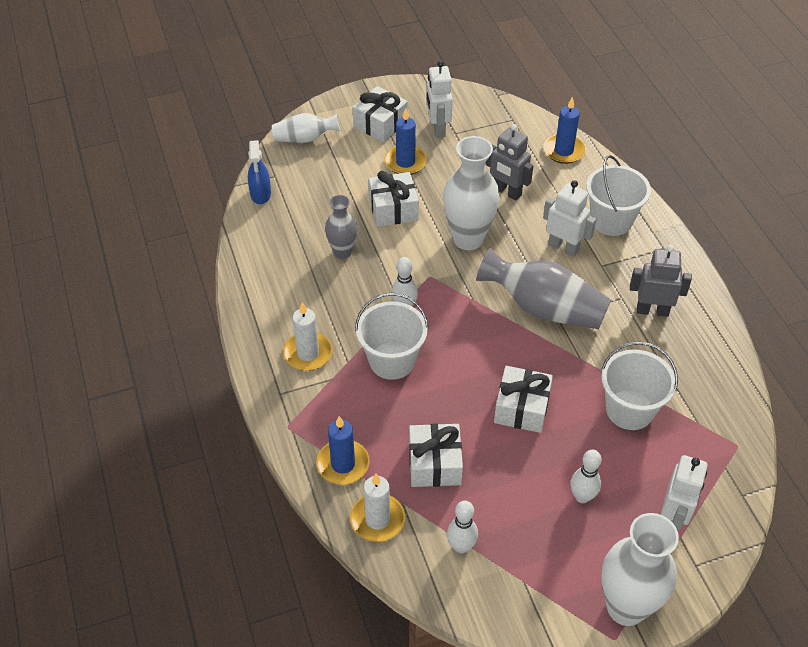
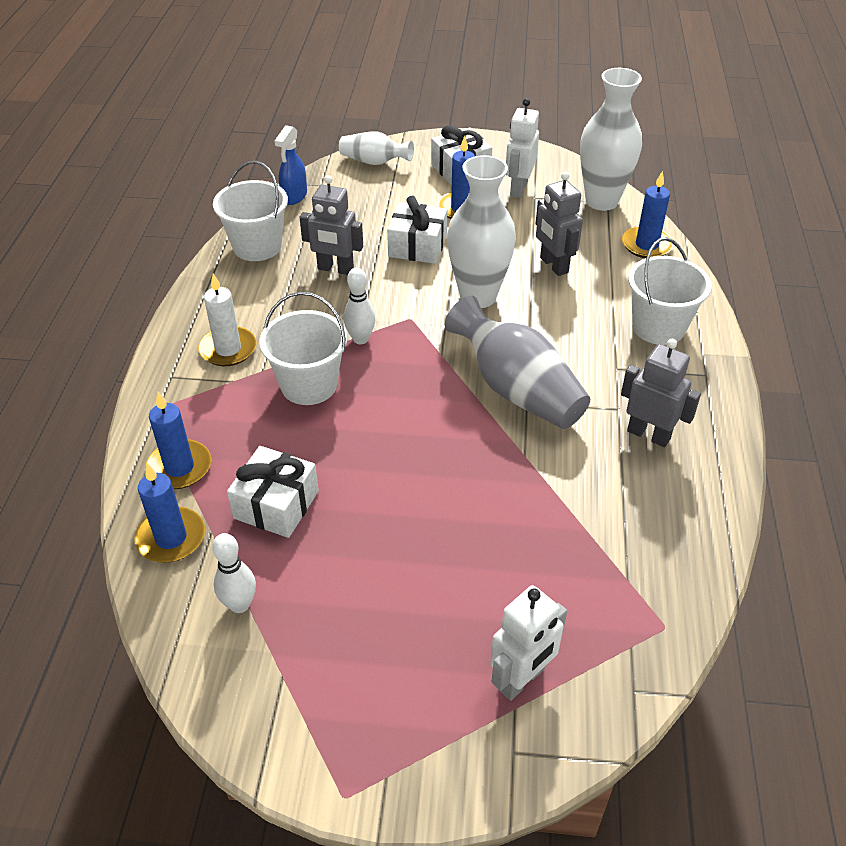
camera: 25 degrees right, 5 degrees down
grey vase [325,195,357,259] -> grey robot [299,175,363,275]
white candle [350,474,405,542] -> blue candle [134,463,205,563]
white gift [494,366,553,433] -> none
white robot [543,180,596,257] -> none
white bowling pin [570,450,602,503] -> none
white bucket [601,341,678,430] -> white bucket moved to [213,161,288,261]
white vase [601,513,679,626] -> white vase moved to [580,68,642,211]

